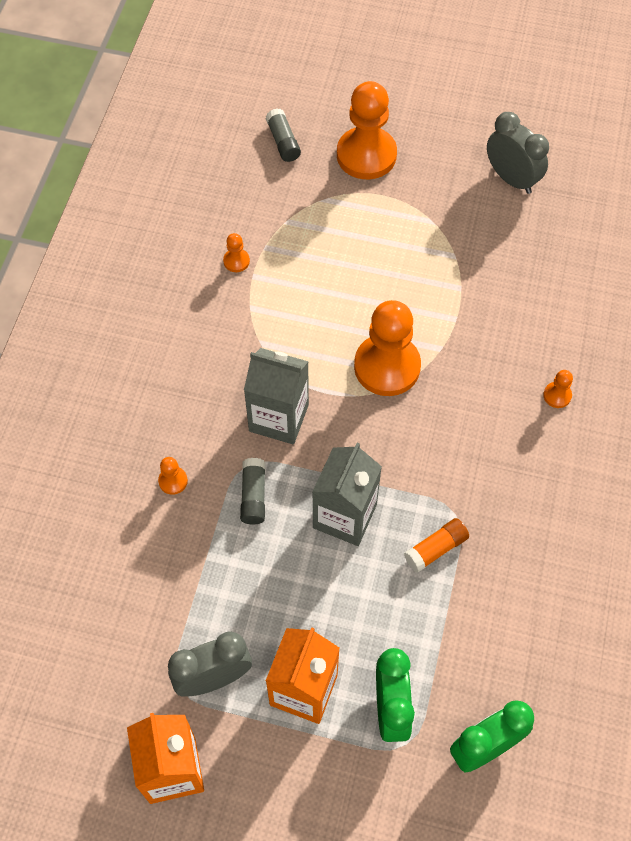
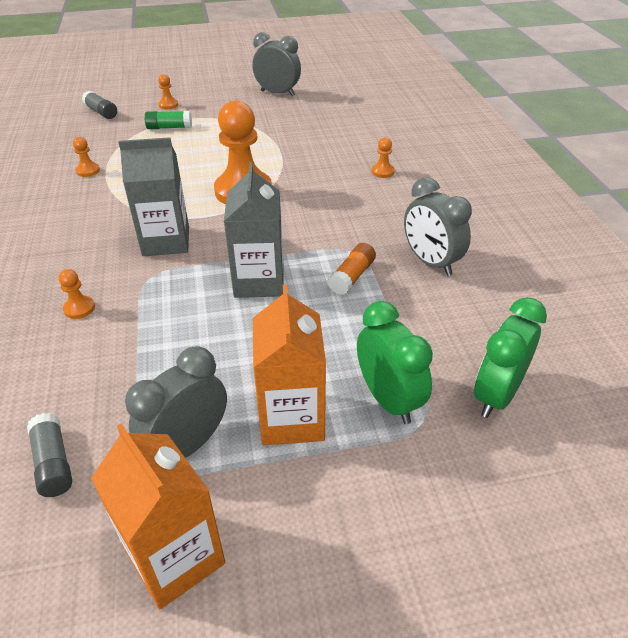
camera: 25 degrees left, 20 degrees down
grey glue stick [240,458,266,524] -> grey glue stick moved to [27,413,72,497]
orange pawn [337,81,397,179] -> orange pawn [158,74,178,109], size x0.42
none -> green glue stick [144,111,192,129]
none -> grey clock [404,177,472,276]

